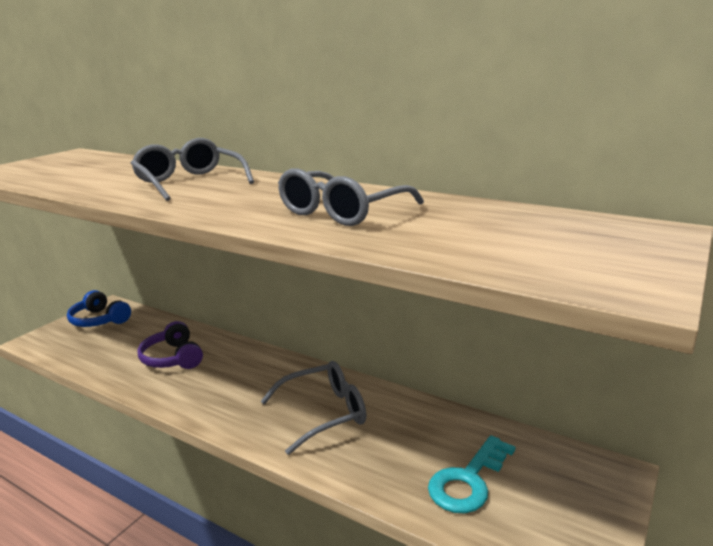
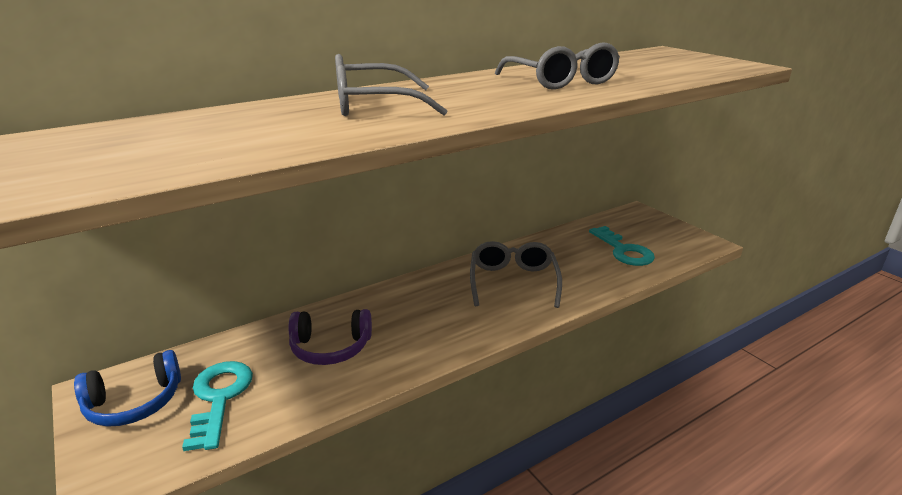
camera: 65 degrees left, 5 degrees up
none -> turquoise key [182,361,253,451]

